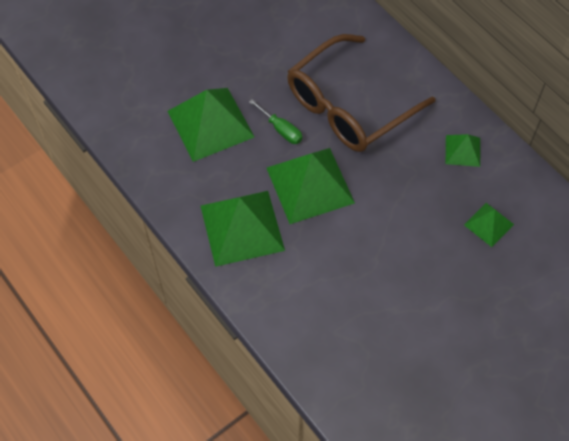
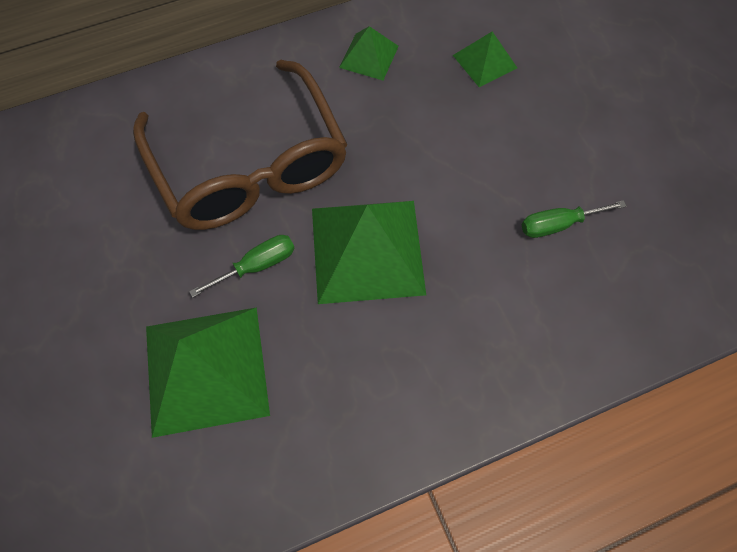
camera: 75 degrees left, 5 degrees up
green pyramid [201,191,285,267] -> none
none -> green screwdriver [522,200,626,238]

